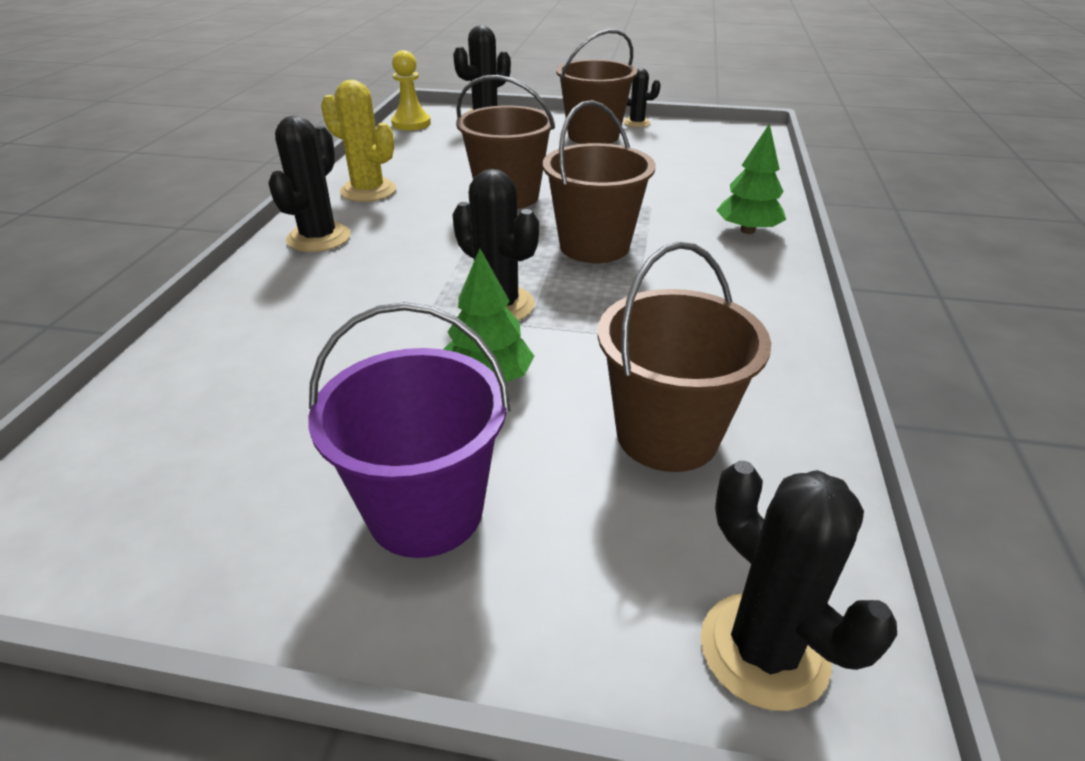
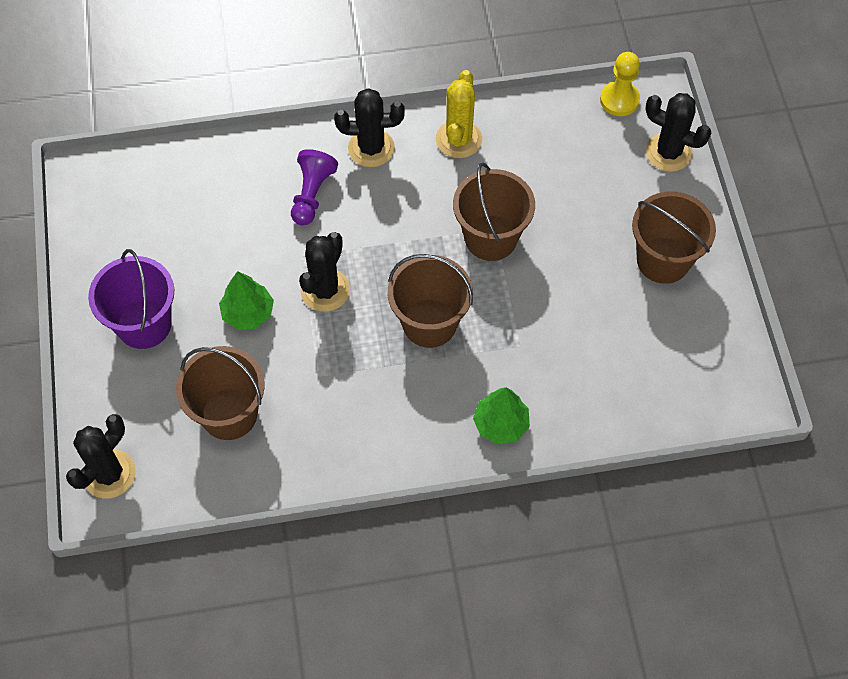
camera: 70 degrees right, 25 degrees up
black cactus [623,68,661,127] -> none
none -> purple pawn [291,149,338,226]

